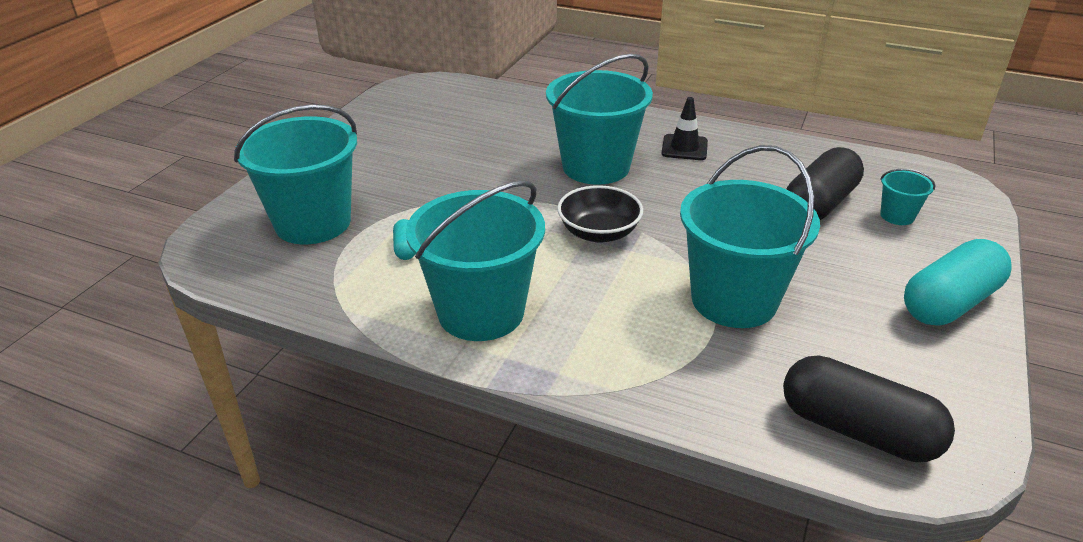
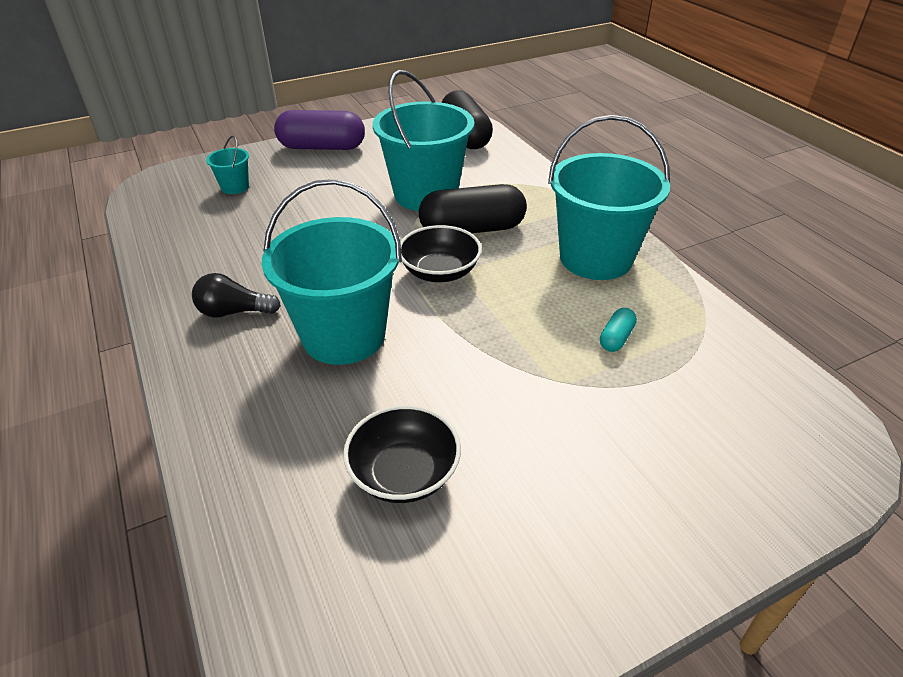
camera: 140 degrees left, 5 degrees up
turquoise bucket [234,104,357,244] -> none
black traffic cone [661,97,708,160] -> black light bulb [192,273,281,318]
black capsule [786,147,864,220] -> black capsule moved to [419,184,527,233]
turquoise capsule [904,239,1012,326] -> purple capsule [274,110,365,150]
none -> black bowl [343,405,461,503]

